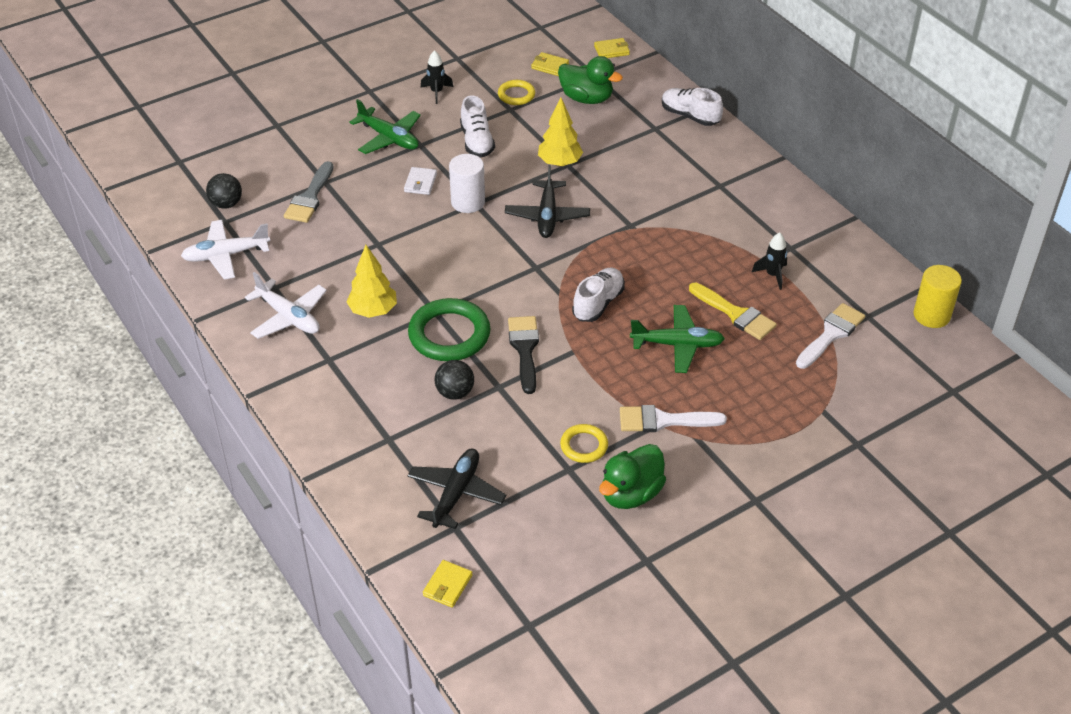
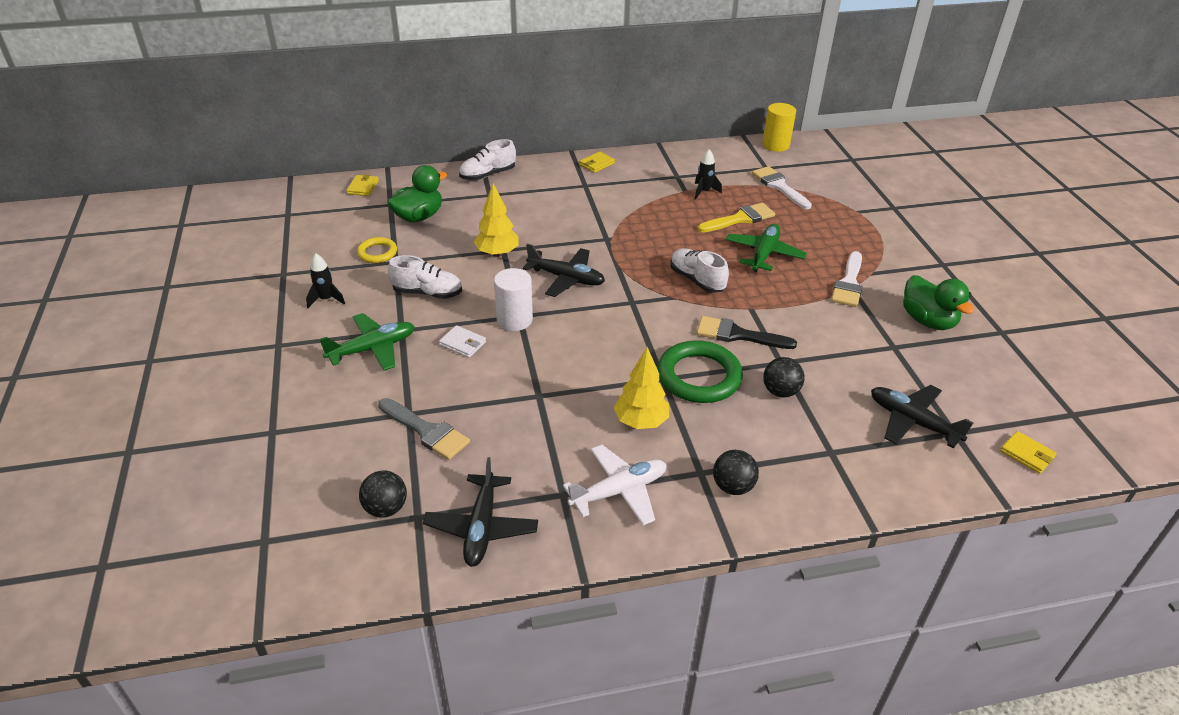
camera: 70 degrees left, 5 degrees down
white plane [181,220,270,280] -> black plane [423,457,538,567]
yellow wallet [531,52,569,76] -> yellow wallet moved to [580,151,615,173]
yellow ring [560,424,608,463] -> none
none -> black ball [713,450,759,495]

